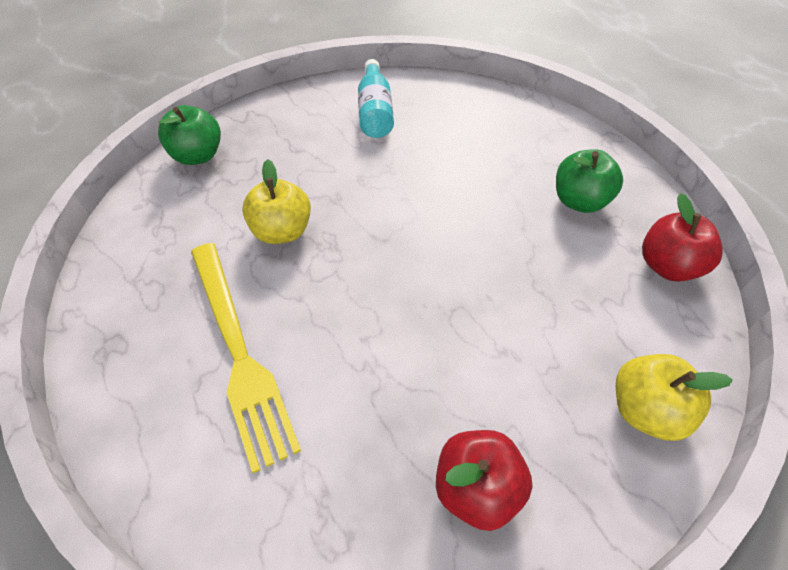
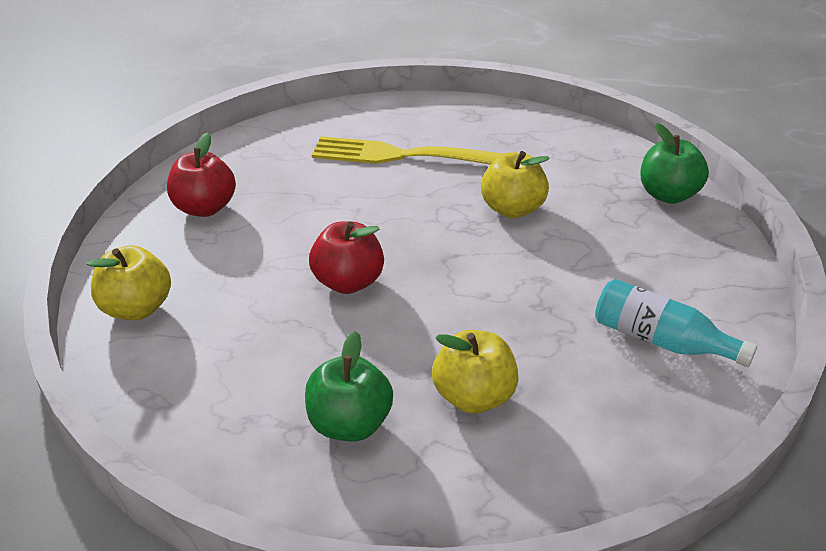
camera: 125 degrees right, 15 degrees down
red apple [642,193,723,282] -> red apple moved to [309,221,384,294]
none -> yellow apple [432,330,519,414]

